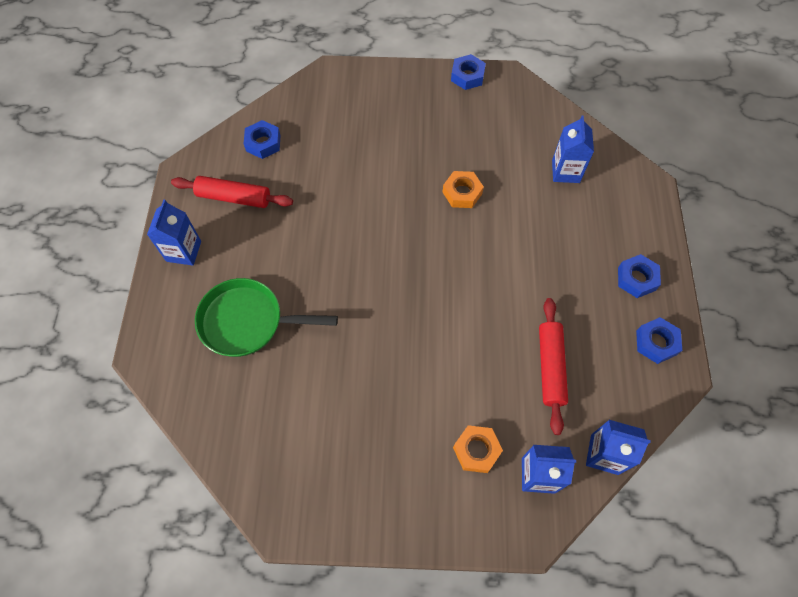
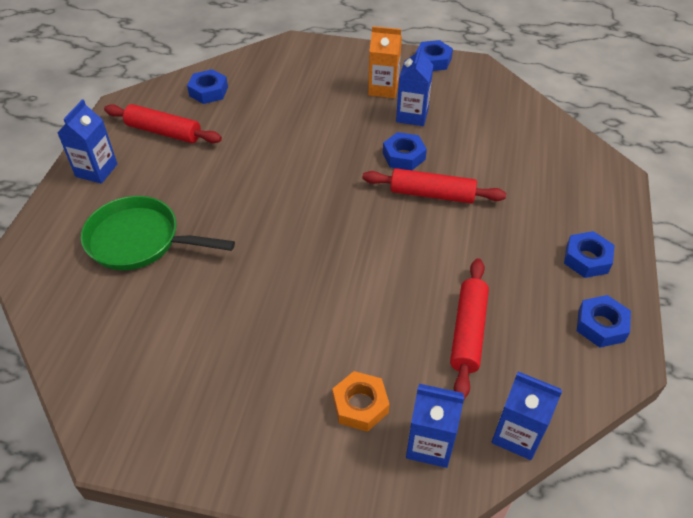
camera: 10 degrees right, 15 degrees down
orange nut [443,171,484,208] -> blue nut [383,132,427,170]
blue carton [552,115,594,183] -> blue carton moved to [396,46,433,126]
none -> red rolling pin [362,168,506,203]
none -> orange carton [368,26,402,98]

